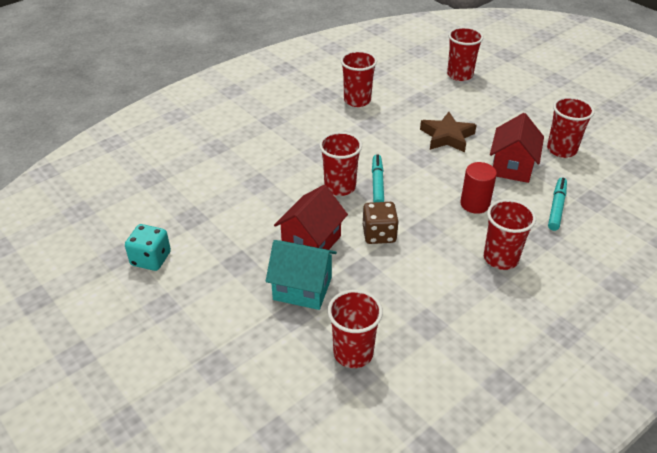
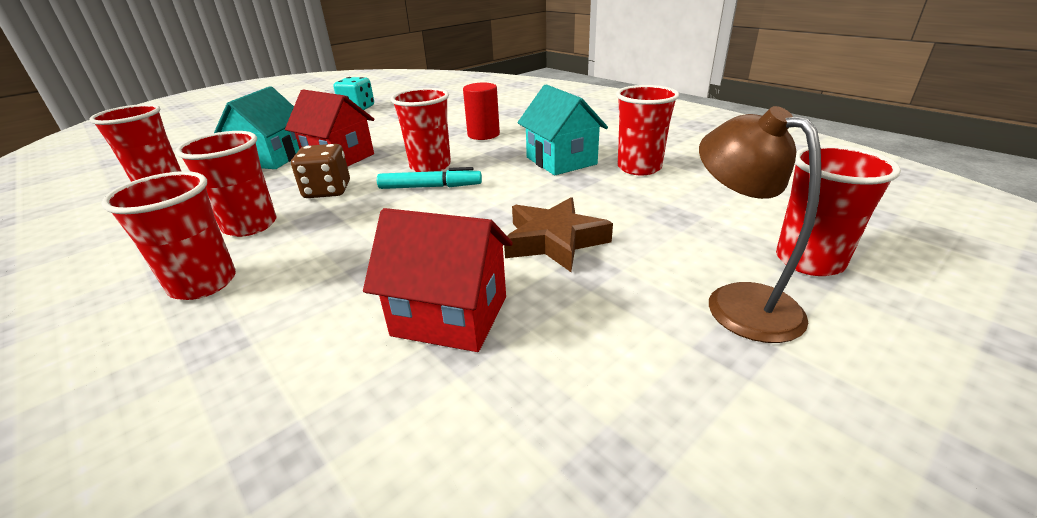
camera: 90 degrees right, 10 degrees down
red cylinder [460,162,497,214] -> red cylinder moved to [463,83,500,140]
red cup [547,97,595,158] -> red cup moved to [176,131,276,237]
turquoise marker [548,178,567,231] -> none
none -> turquoise house [518,84,608,175]
none -> brown lamp [699,106,821,343]

